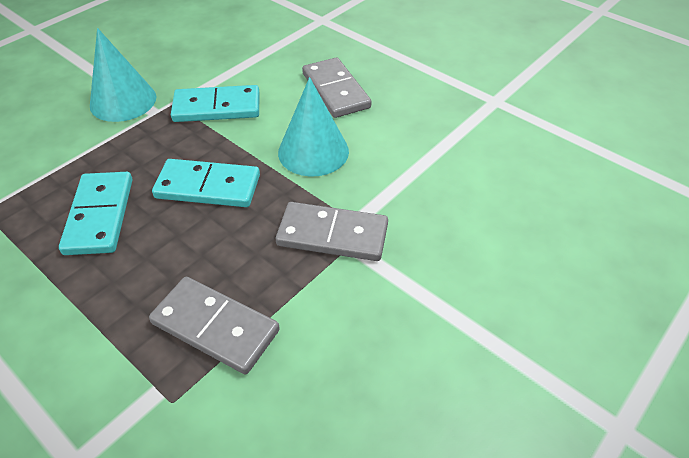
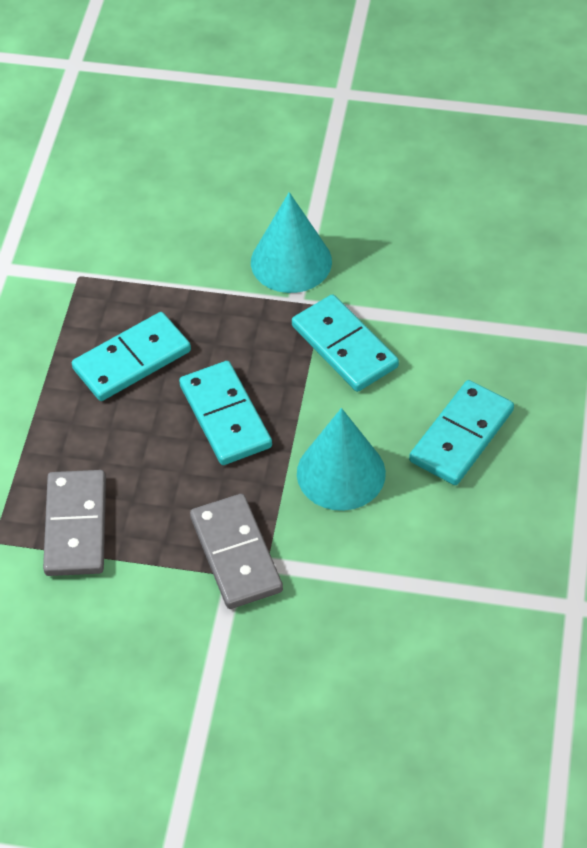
camera: 60 degrees right, 5 degrees up
grey domino [302,57,372,118] -> turquoise domino [409,380,514,485]

